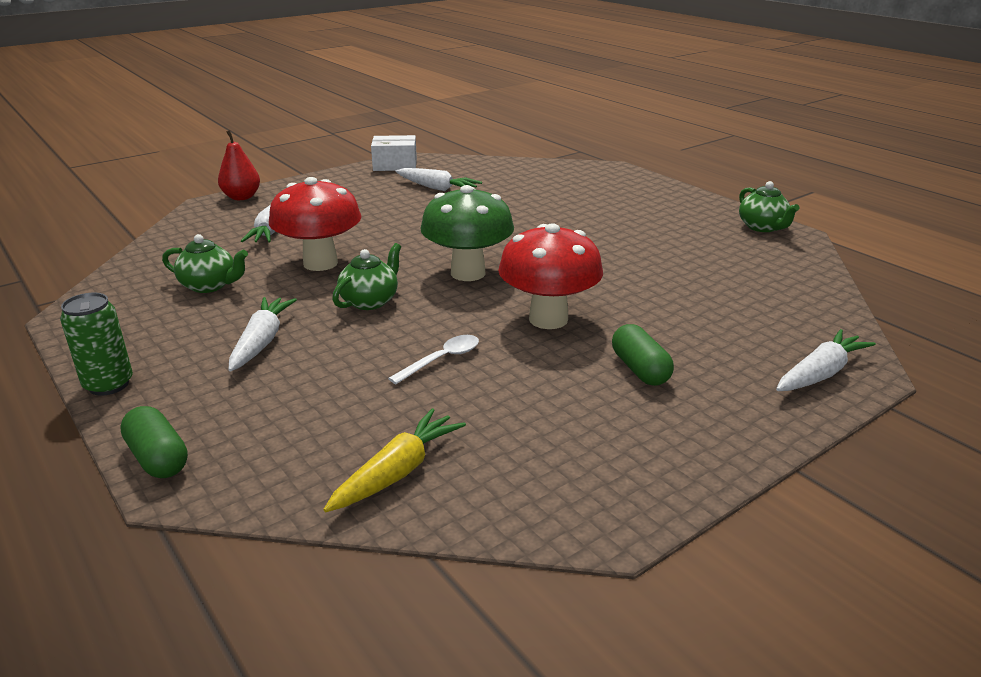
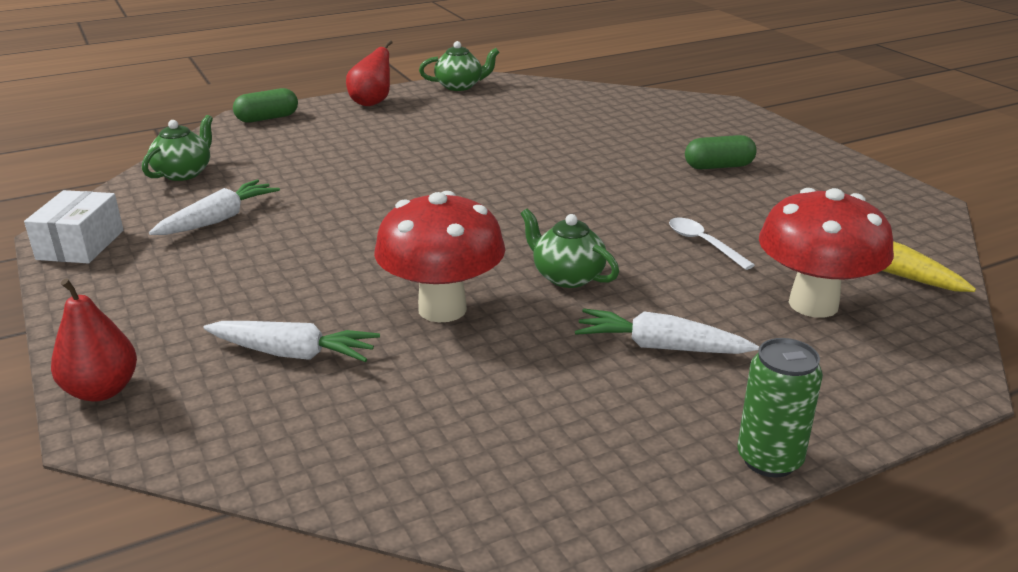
camera: 80 degrees left, 0 degrees up
green capsule [120,406,188,478] -> green capsule moved to [233,88,298,123]
green teapot [162,234,248,293] -> green teapot moved to [142,115,213,181]
green mushroom [421,185,514,281] -> none
red mushroom [498,223,603,329] -> red mushroom moved to [759,188,894,318]
white carrot [776,329,876,391] -> none
none -> red pear [346,40,393,106]

